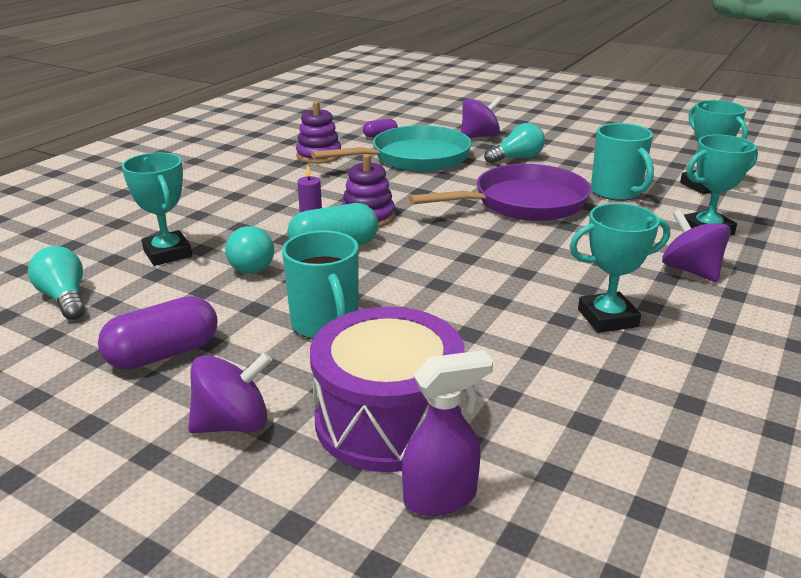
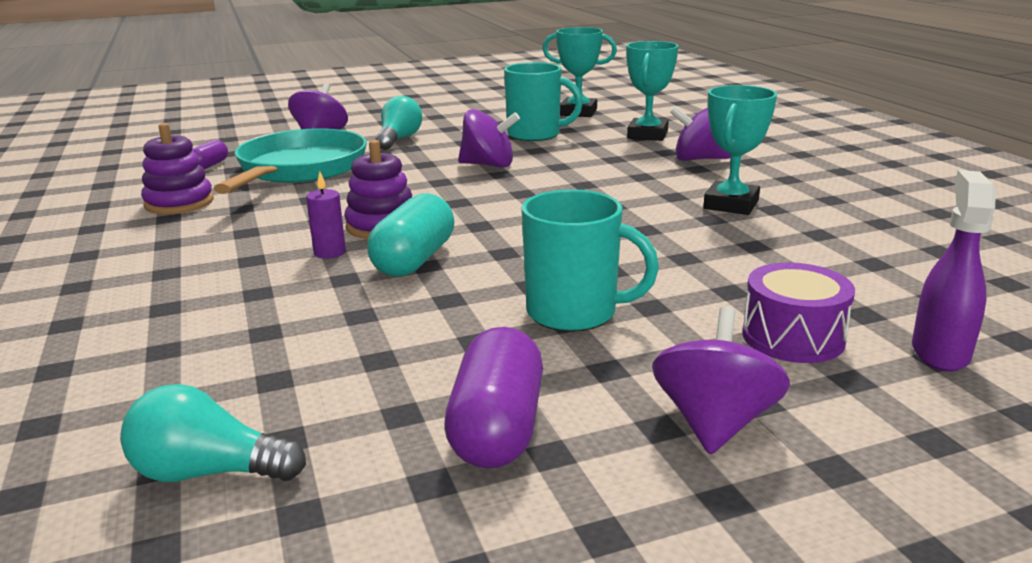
camera: 50 degrees left, 5 degrees down
turquoise trophy [122,153,192,266] -> none
turquoise light bulb [225,226,274,274] -> none
purple drum [310,307,465,472] -> purple drum [742,263,855,363], size x0.58
purple pan [408,164,591,221] -> purple spinning top [458,109,520,168]

